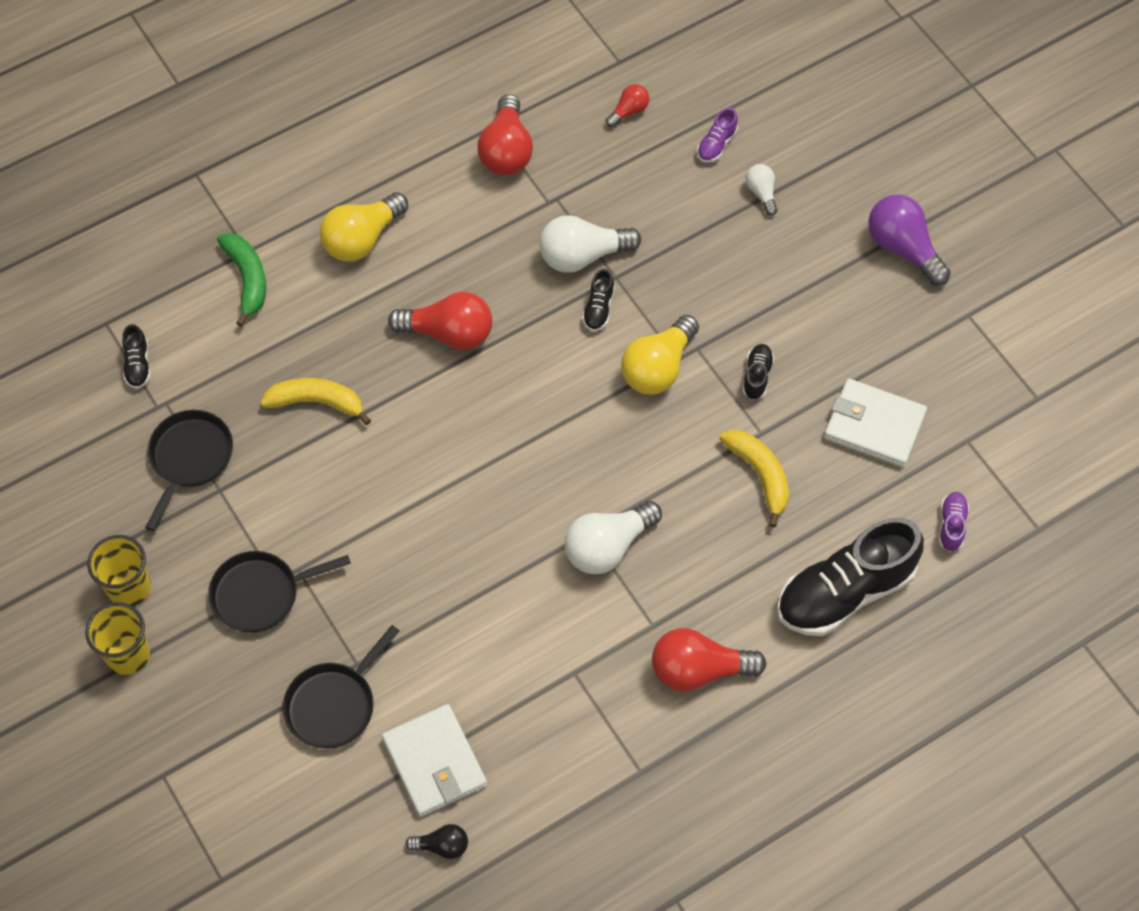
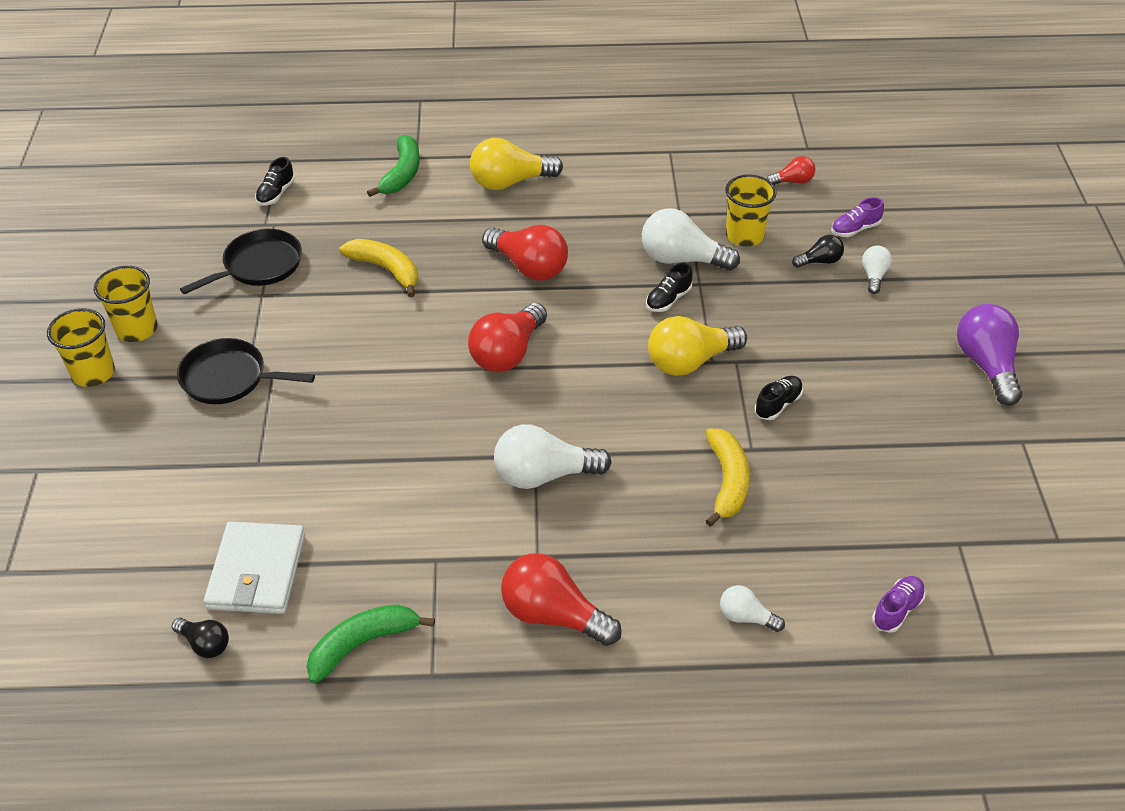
camera: 30 degrees right, 15 degrees down
black pan [283,625,399,749] -> none
red light bulb [477,94,533,176] -> red light bulb moved to [468,303,547,372]
black shoe [777,518,924,636] -> white light bulb [720,585,785,632]
white wallet [824,378,927,468] -> none
none -> green banana [306,604,435,684]
none -> yellow cup [725,175,777,246]
none -> black light bulb [792,235,844,268]

